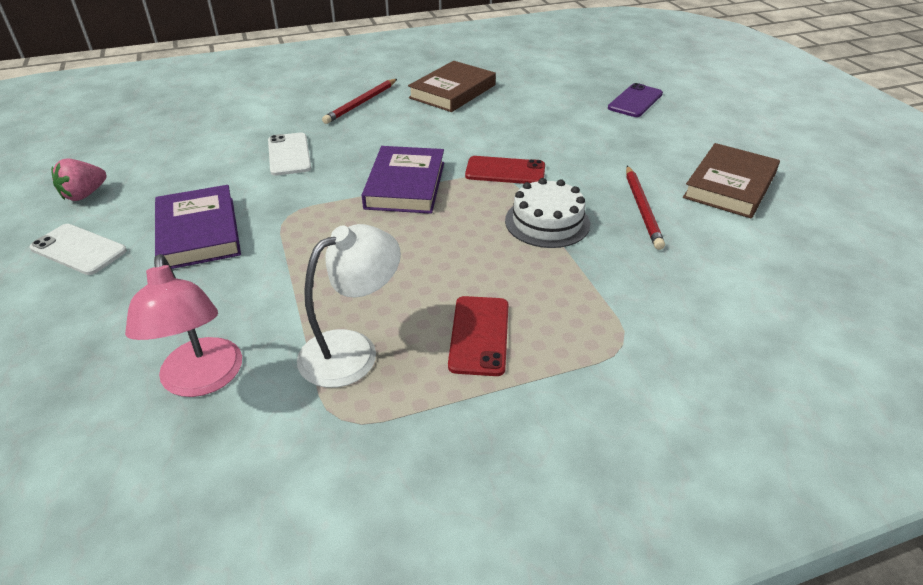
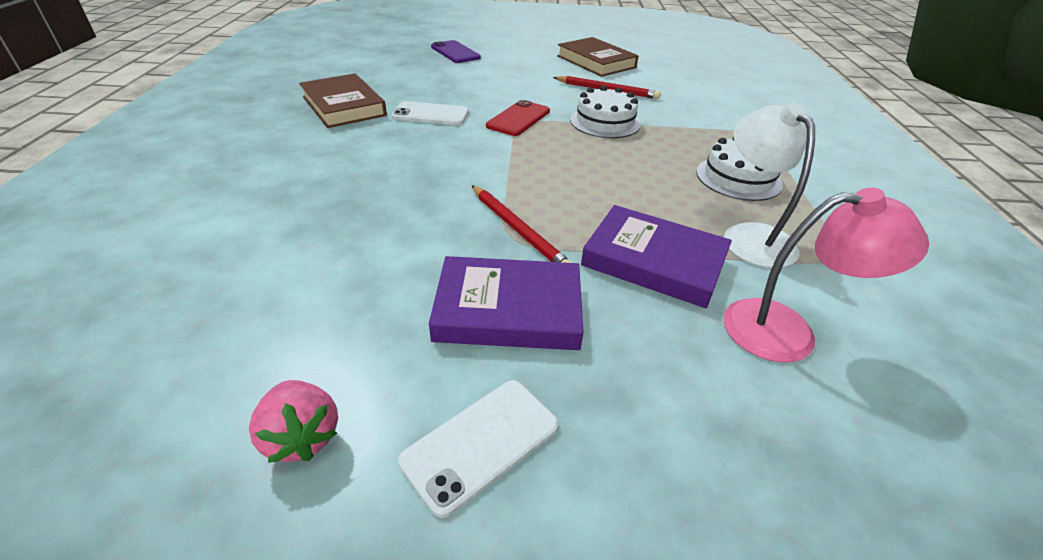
camera: 70 degrees left, 0 degrees up
white phone [268,132,311,176] -> white phone moved to [392,101,469,125]
red pencil [322,79,397,124] -> red pencil moved to [472,185,572,263]
purple book [362,146,444,214] -> purple book moved to [581,205,732,308]
red phone [448,296,509,376] -> white cake [697,137,783,201]

